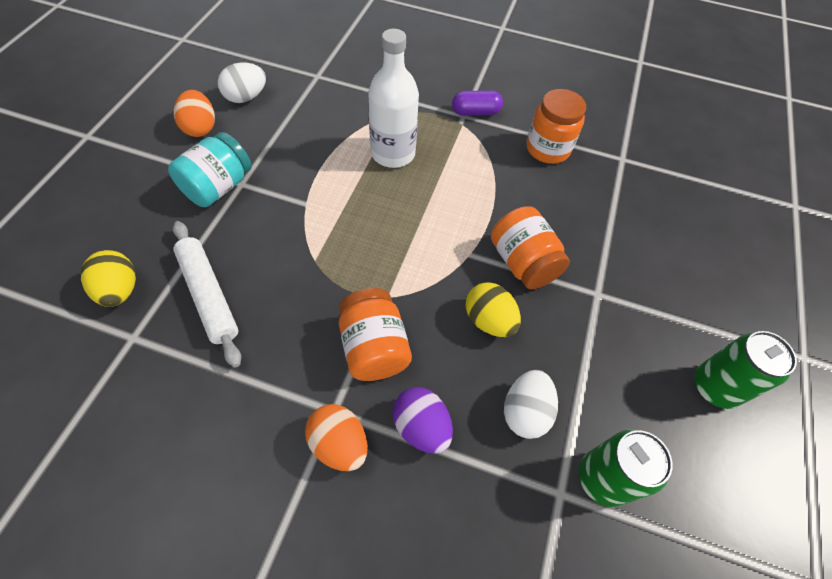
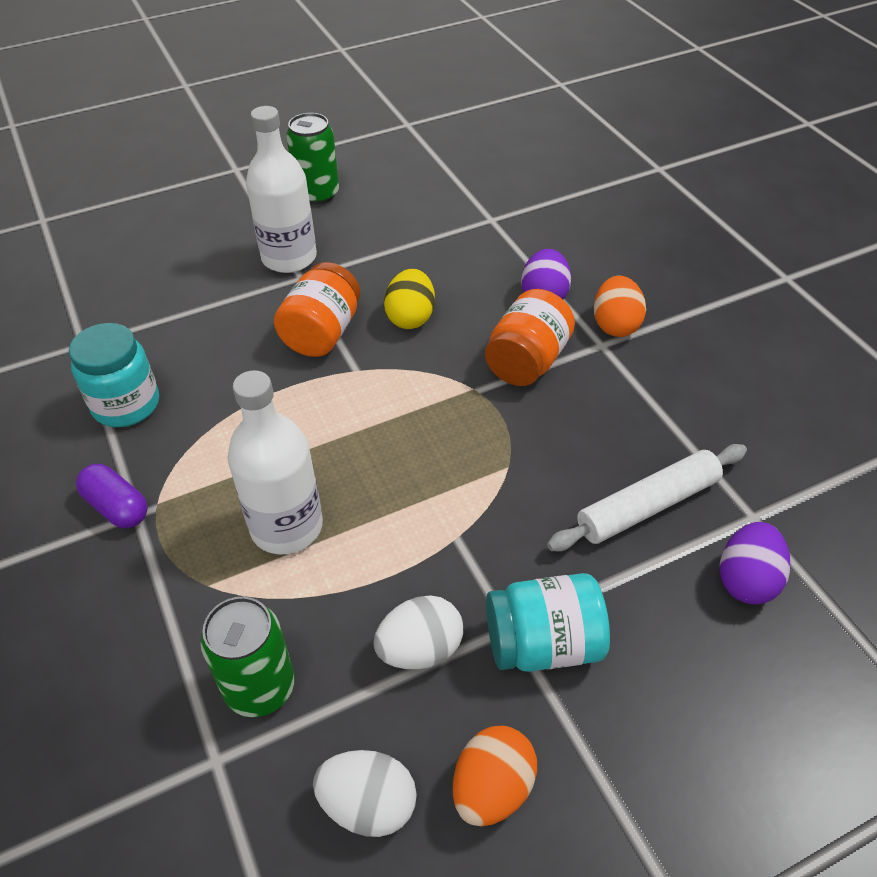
camera: 130 degrees left, 10 degrees down
yellow egg [81,250,136,307] -> purple egg [720,522,790,605]
white rolling pin [173,221,241,368] -> white rolling pin turned 45 degrees clockwise [547,444,747,552]
white egg [504,370,558,439] -> white egg moved to [373,595,463,669]
orange jar [527,89,586,164] -> turquoise jar [69,323,159,427]
green can [579,430,673,507] -> green can moved to [200,597,295,717]
none -> white bottle [246,106,317,273]

